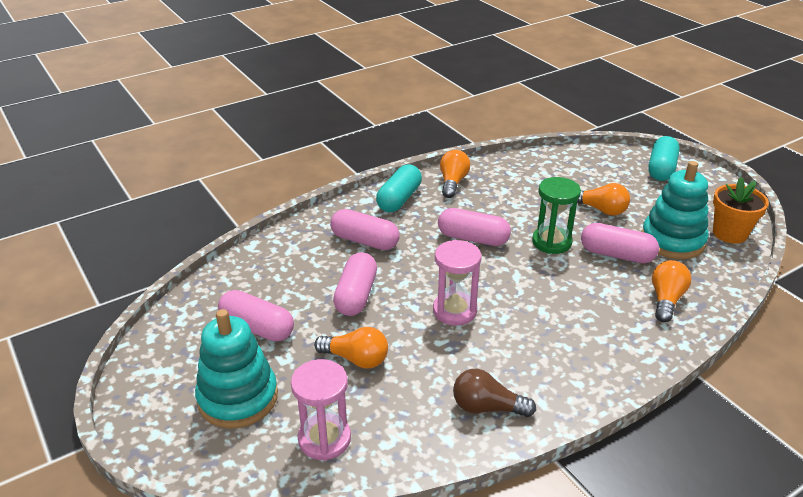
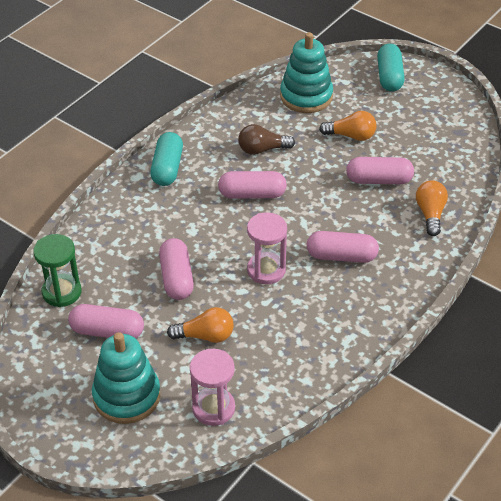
camera: 20 degrees left, 10 degrees up
pink capsule [330,209,400,250] -> pink capsule moved to [307,231,379,263]
orange light bulb [440,150,470,198] -> none
brown light bulb [453,369,536,417] -> brown light bulb moved to [238,124,295,155]
green hourglass [532,177,581,254] -> green hourglass moved to [33,234,82,307]
turquoise stacking toy [642,161,708,259] -> turquoise stacking toy moved to [280,32,333,113]
orange flower pot [713,177,769,244] -> none

